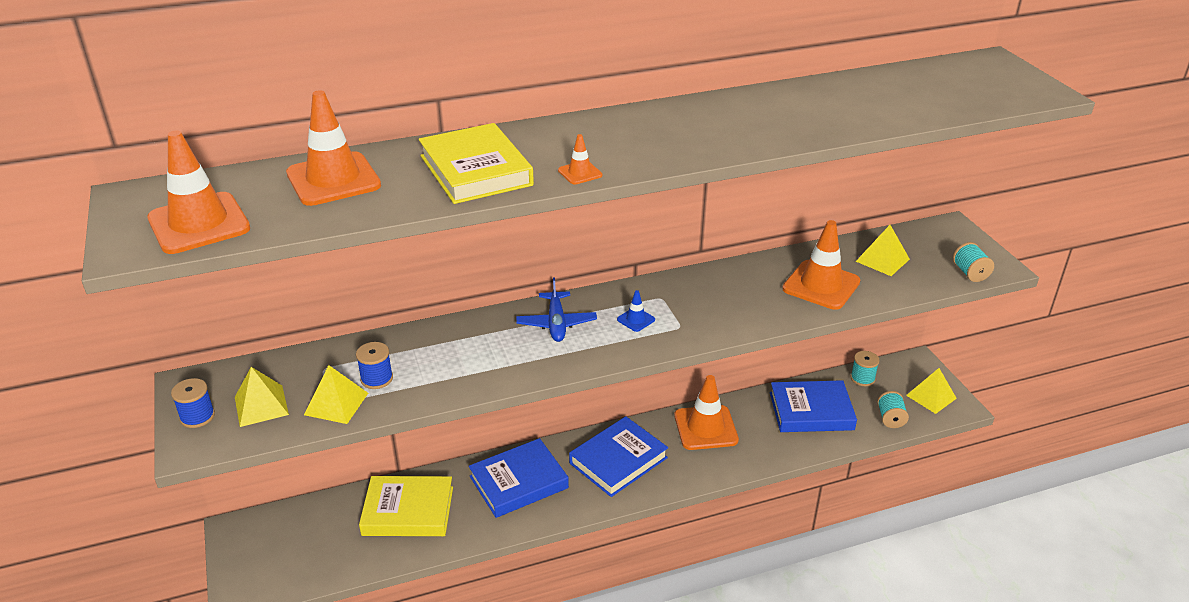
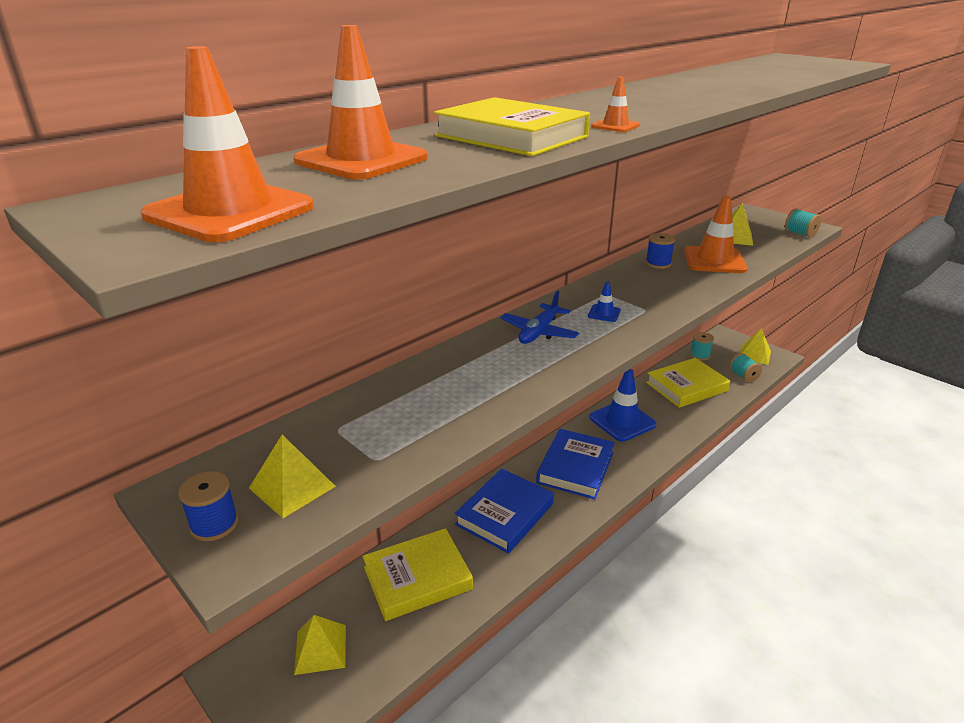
camera: 25 degrees left, 5 degrees down
yellow pyramid [304,365,368,424] -> yellow pyramid moved to [294,615,346,675]
blue spool [356,342,393,389] -> blue spool moved to [645,233,675,269]
blue plane [516,277,597,342] -> blue plane turned 60 degrees clockwise [500,291,579,344]
orange traffic cone [674,375,739,450] -> blue traffic cone [589,369,657,442]
blue book [770,380,857,432] -> yellow book [646,358,730,408]

